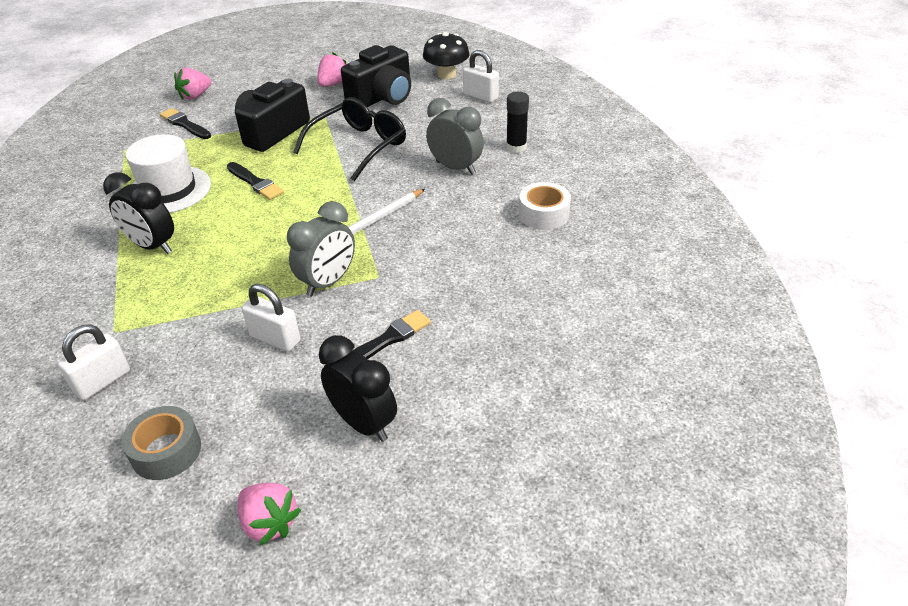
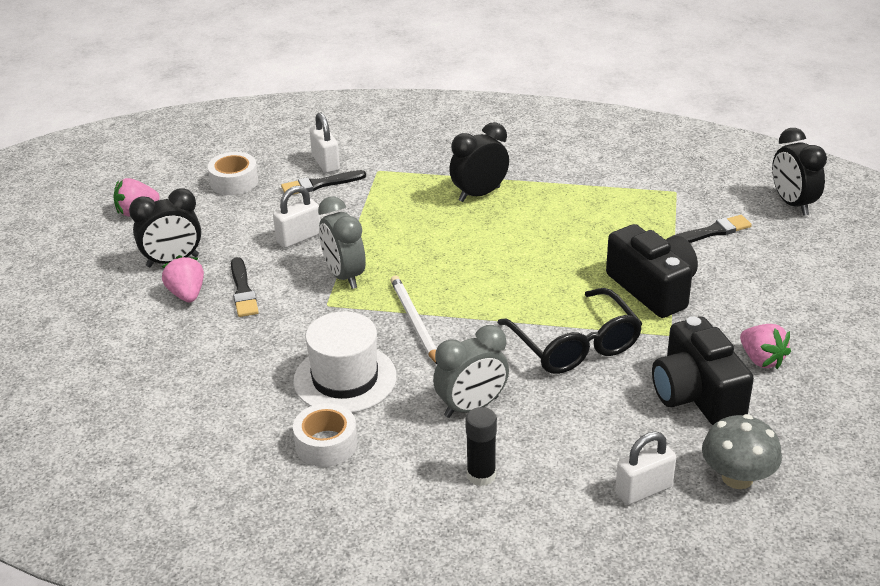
camera: 115 degrees right, 5 degrees down
grey tape [122,406,201,480] -> white tape [208,152,258,195]
white hat [125,134,211,213] -> white hat moved to [293,311,397,413]
pink strawberry [174,68,211,100] -> pink strawberry moved to [161,255,204,303]
black brush [227,162,284,200] -> black brush moved to [281,170,366,195]
black mushroom [423,32,470,79] -> grey mushroom [702,414,782,489]
none -> black clock [772,128,827,216]

